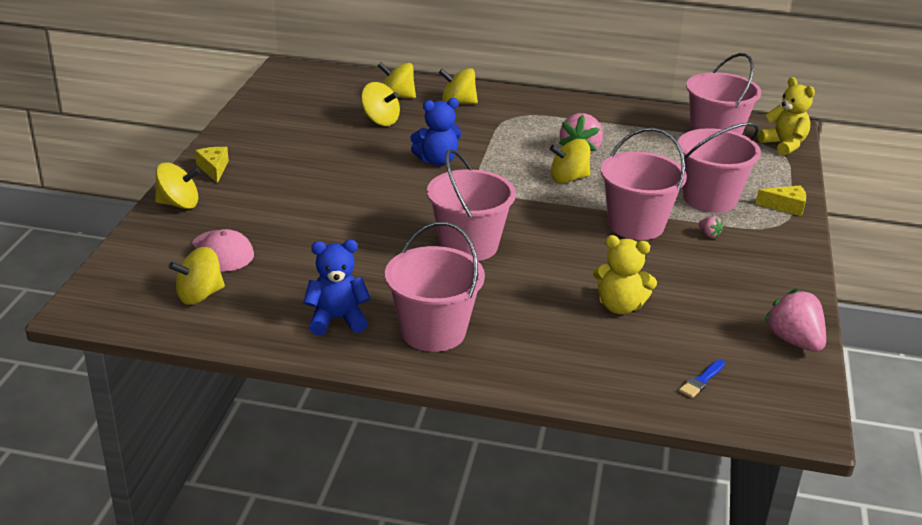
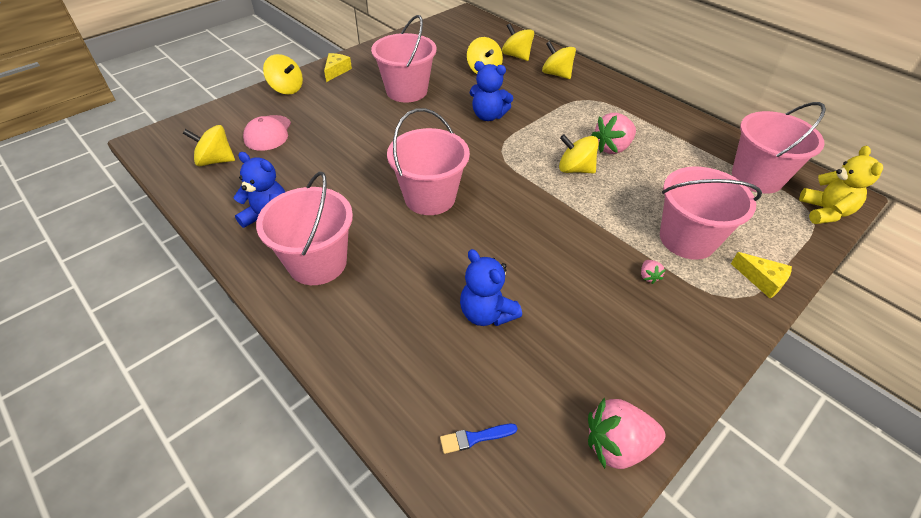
camera: 35 degrees right, 15 degrees up
yellow teddy bear [593,235,657,314] -> blue teddy bear [460,249,522,326]
pink bucket [601,128,687,240] -> pink bucket moved to [371,15,437,103]
pink strawberry [764,288,826,352] -> pink strawberry turned 105 degrees counterclockwise [588,397,665,469]

